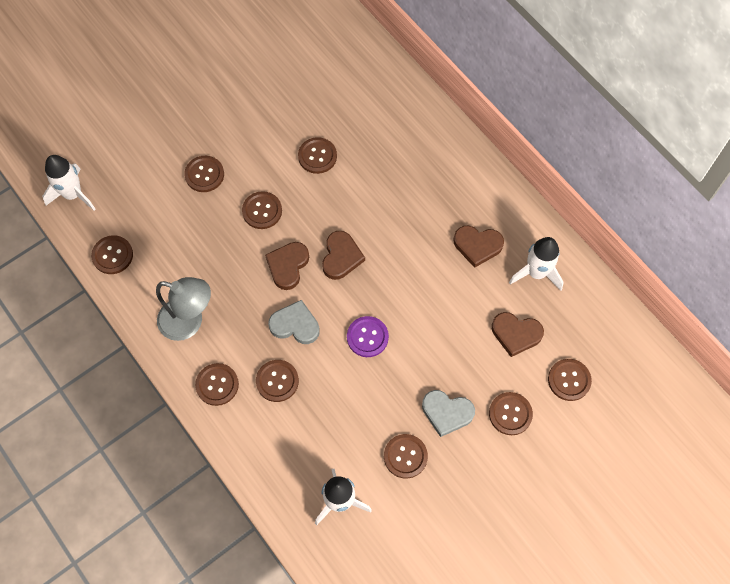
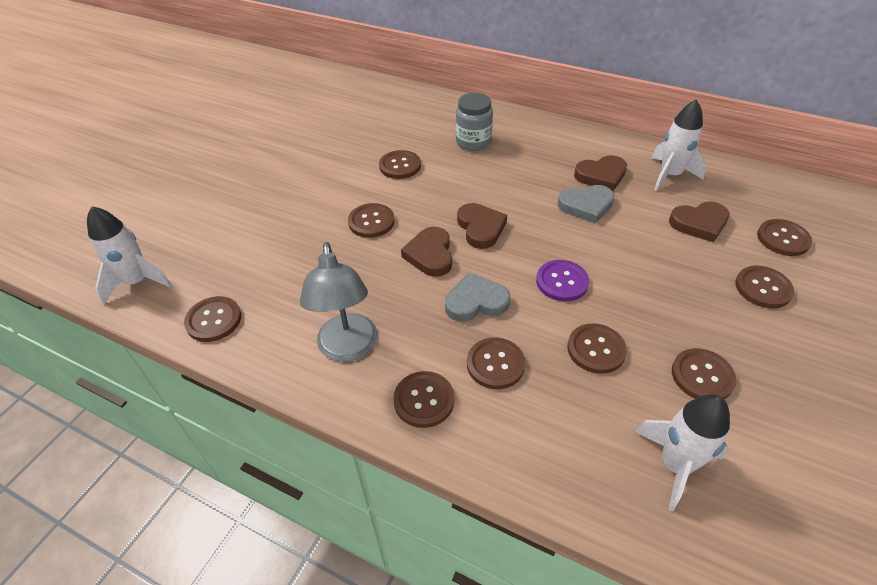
camera: 25 degrees left, 20 degrees down
grey lamp [156,277,211,341] -> grey lamp turned 90 degrees clockwise [300,242,377,362]
brown button [184,156,224,192] -> brown button moved to [567,323,627,374]
grey heart [422,390,475,437] -> grey heart moved to [557,185,615,224]
none -> grey jar [456,93,493,151]

